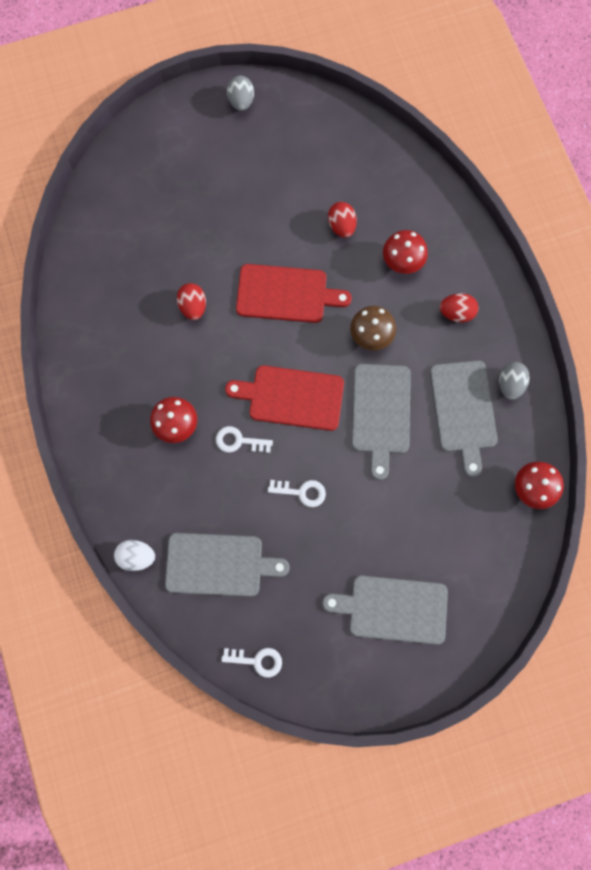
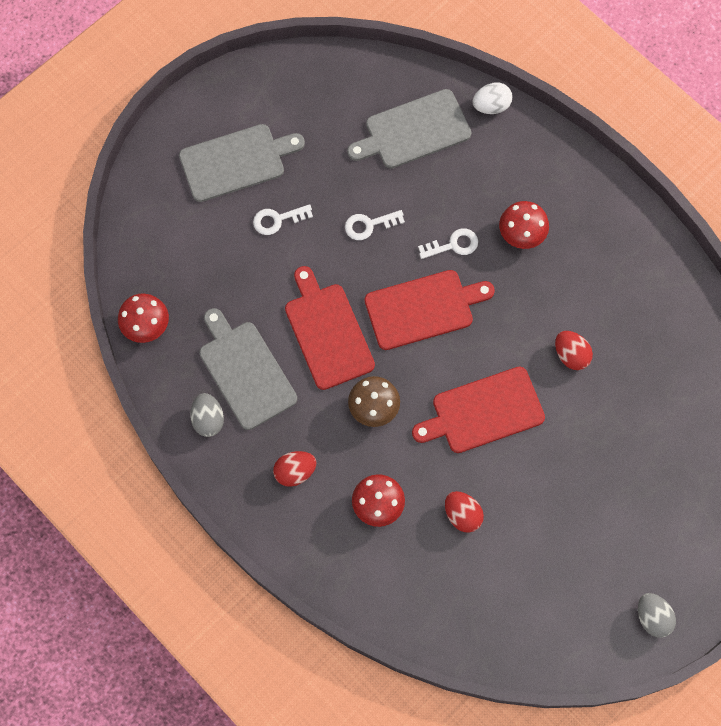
camera: 155 degrees right, 5 degrees down
white key [221,648,282,678] -> white key moved to [253,204,313,235]
grey cutting board [352,364,411,480] -> red cutting board [285,266,375,390]

